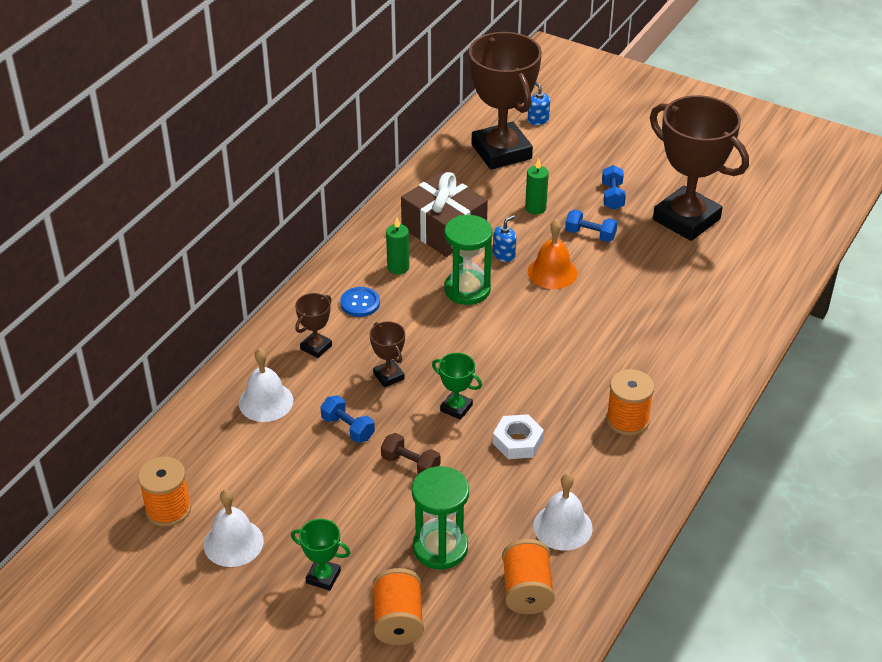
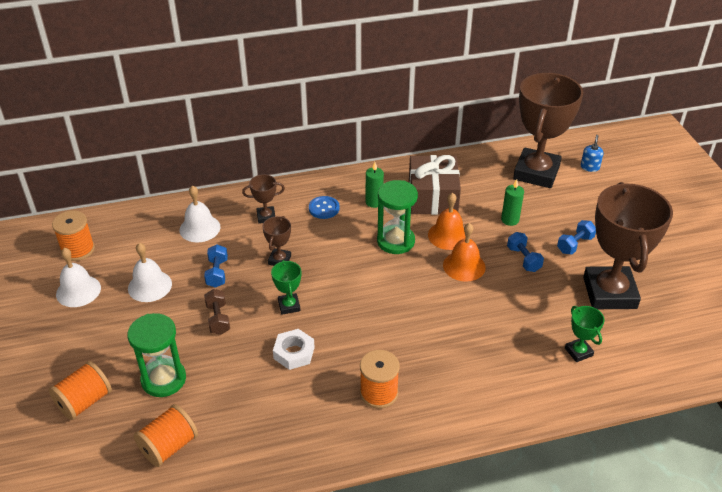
camera: 45 degrees right, 0 degrees up
green trophy [291,519,350,591] -> green trophy moved to [565,306,605,362]
blue soap dispenser [493,215,516,262] -> orange bell [428,193,465,250]
white bell [533,473,593,550] -> white bell moved to [128,243,172,302]

